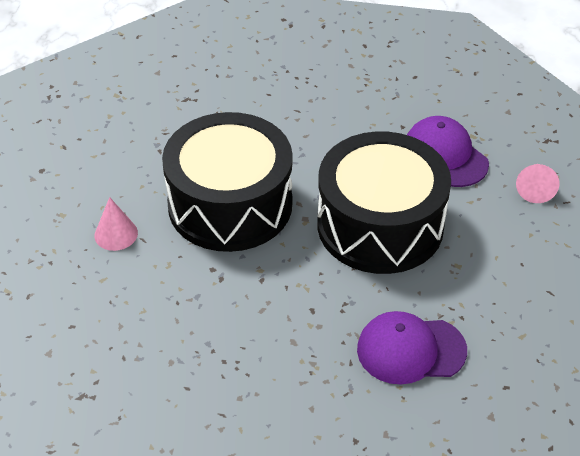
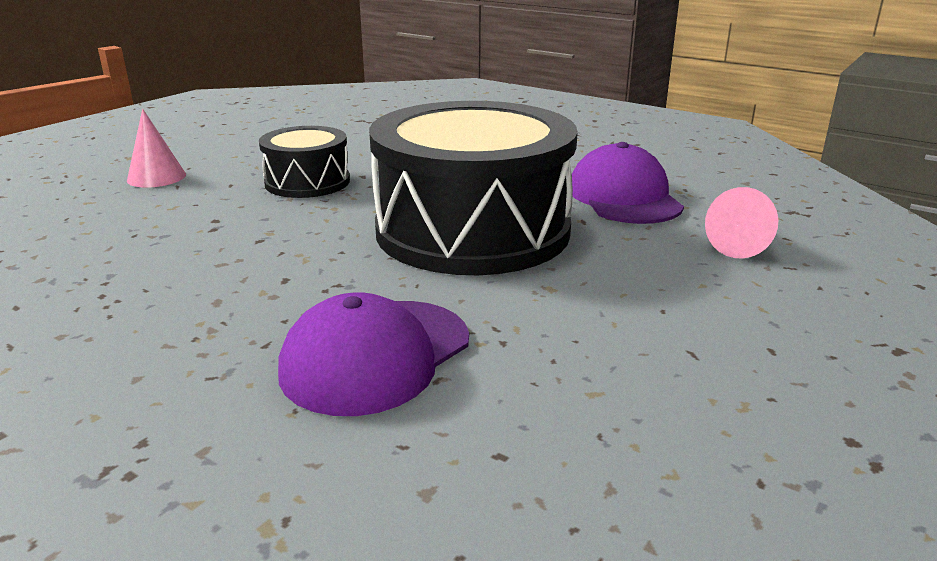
camera: 25 degrees right, 20 degrees down
black drum [162,112,293,252] -> black drum [259,126,350,198], size x0.50
purple cap [357,311,467,385] -> purple cap turned 75 degrees counterclockwise [278,292,469,416]

